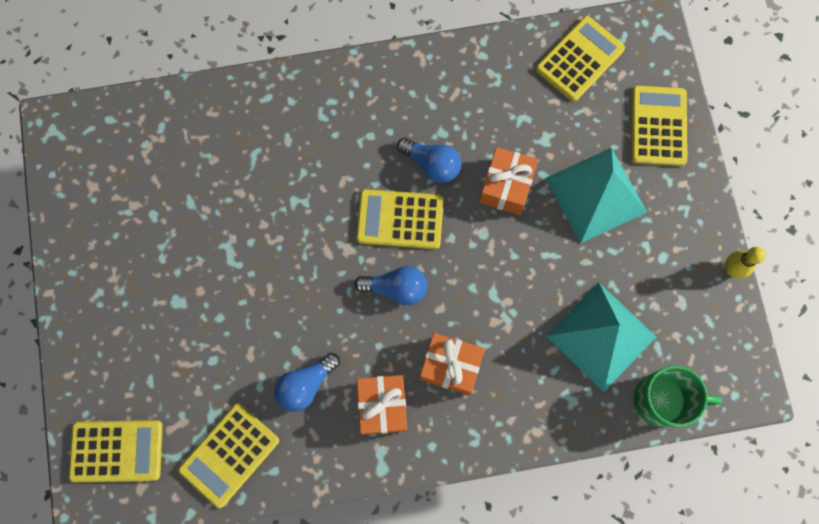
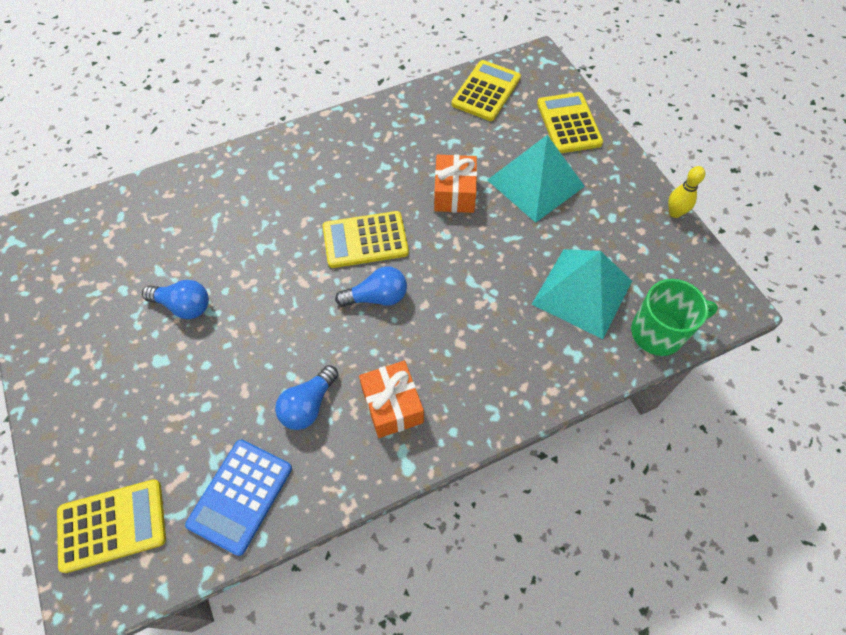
camera: 15 degrees left, 15 degrees down
yellow calculator [178,403,279,508] -> blue calculator [185,440,292,556]
blue light bulb [397,138,461,183] -> blue light bulb moved to [142,280,209,319]
orange gift [420,333,485,395] -> none

